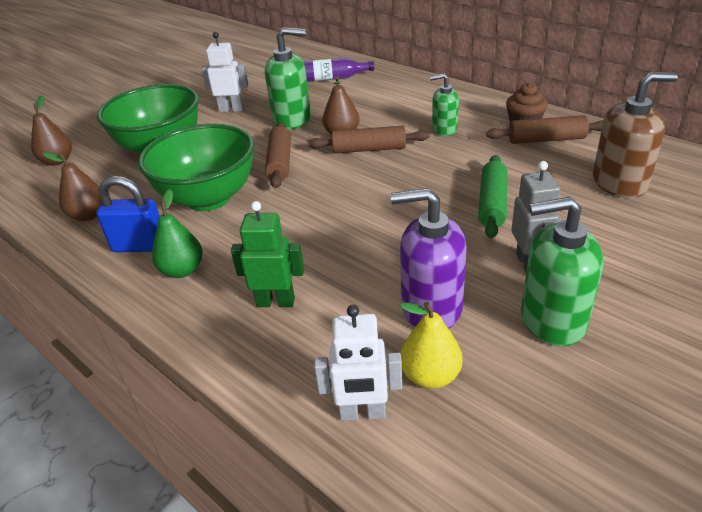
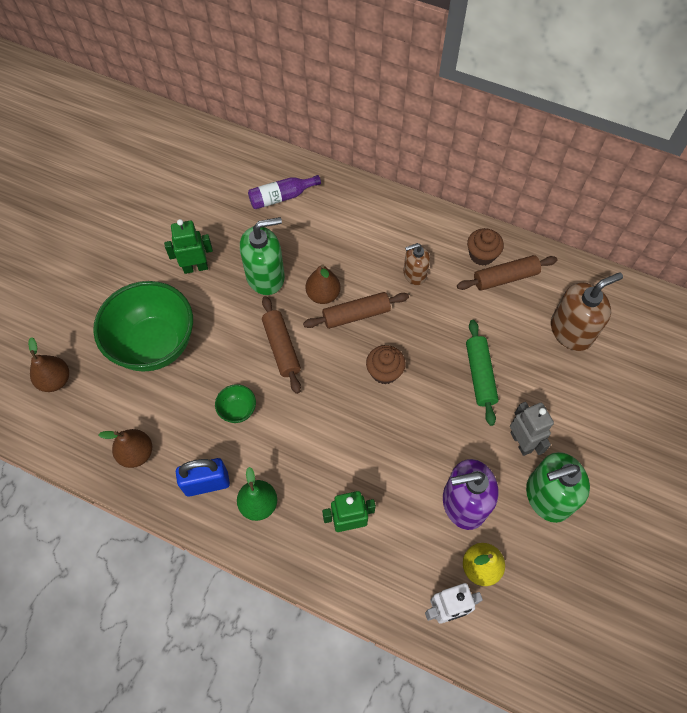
camera: 20 degrees left, 25 degrees up
green bowl [138,124,254,211] -> green bowl [215,384,256,423], size x0.41
white robot [202,32,248,112] -> green robot [164,219,213,274]
green soap dispenser [430,73,459,136] -> brown soap dispenser [403,243,430,285]
none -> brown cupcake [366,345,406,385]

